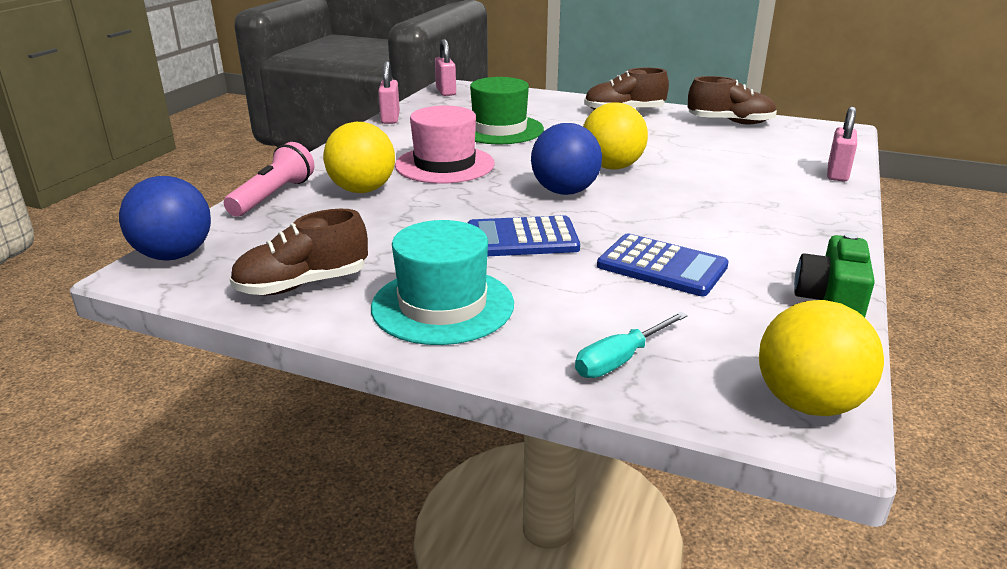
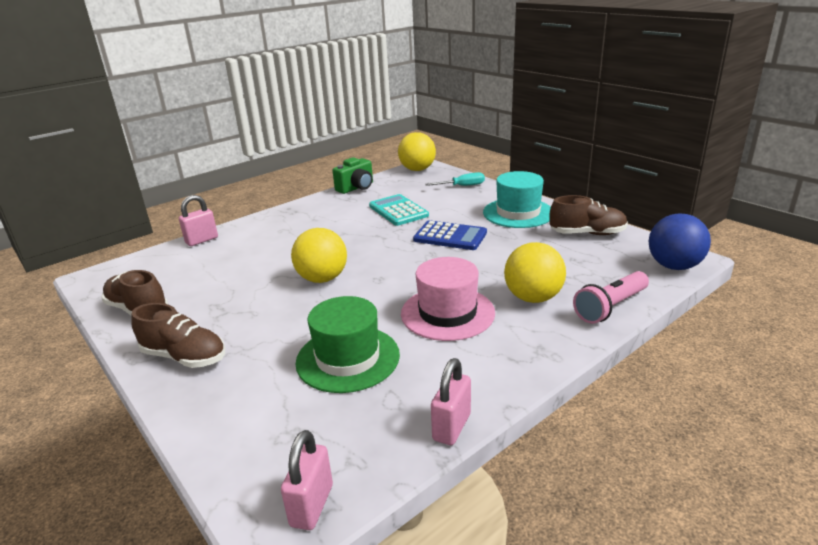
camera: 150 degrees left, 0 degrees up
blue ball [531,123,602,195] -> none
blue calculator [597,233,729,296] -> turquoise calculator [369,194,429,226]

